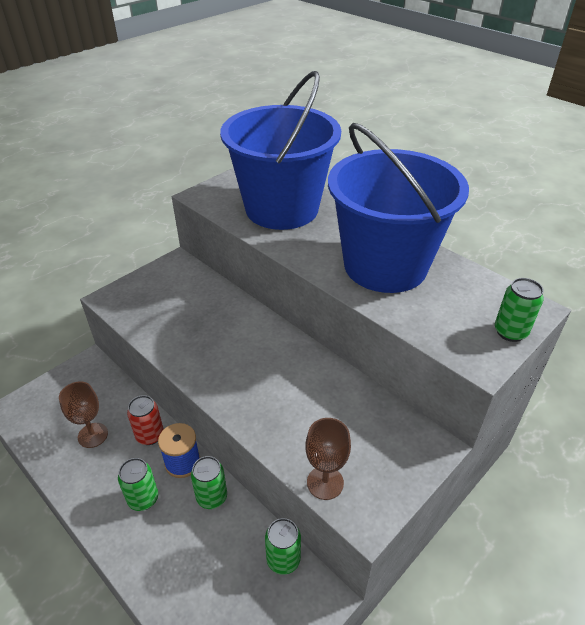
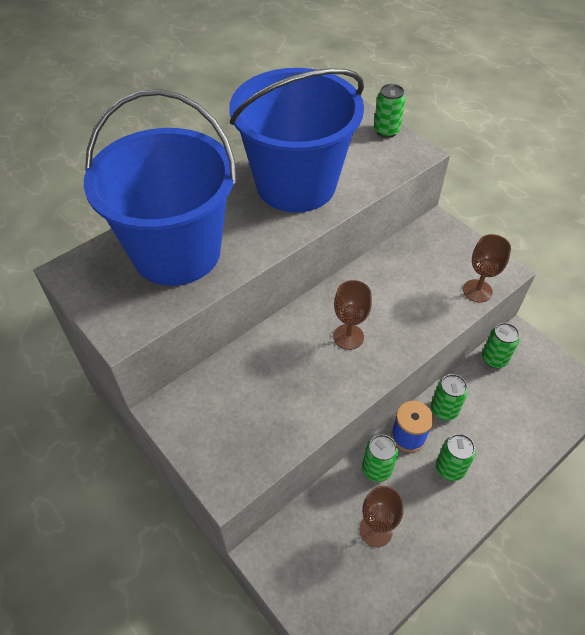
camera: 85 degrees left, 10 degrees up
red can [127,395,164,445] -> green can [362,434,398,482]
none -> brown goblet [333,280,372,350]

